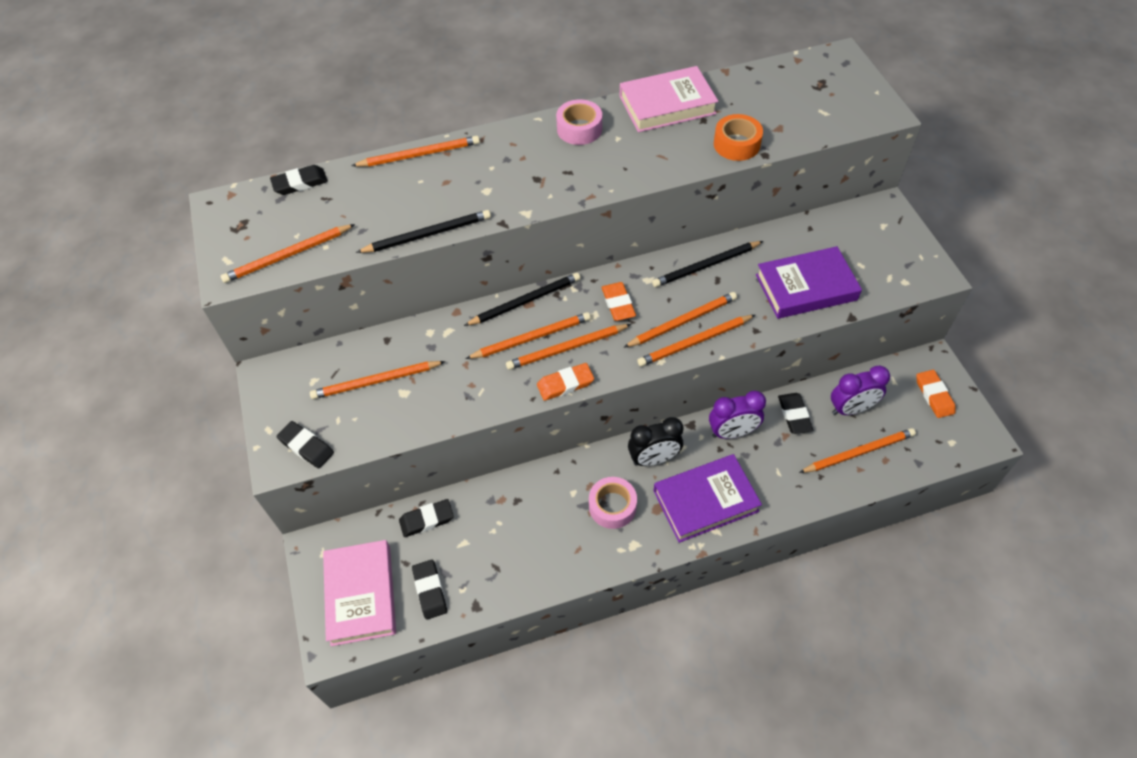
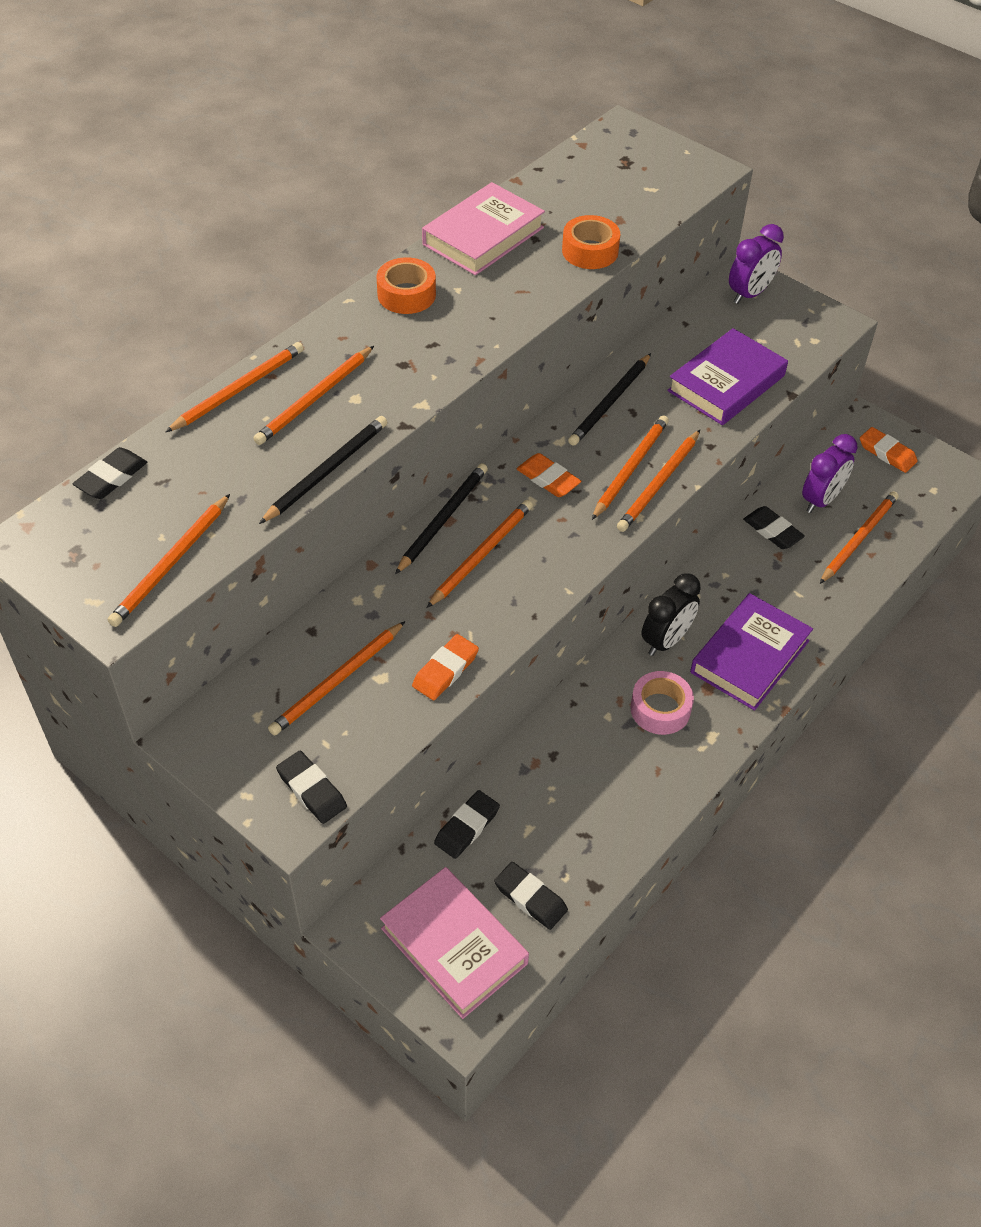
camera: 35 degrees left, 5 degrees down
black eraser [277,421,334,468] -> black eraser turned 45 degrees clockwise [276,751,347,824]
orange pencil [506,324,631,370] -> orange pencil moved to [253,346,374,445]
orange eraser [537,363,594,401] -> orange eraser moved to [412,634,479,700]
pink tape [556,99,602,145] -> orange tape [376,257,436,314]
purple clock [709,391,766,439] -> purple clock moved to [729,224,784,304]

